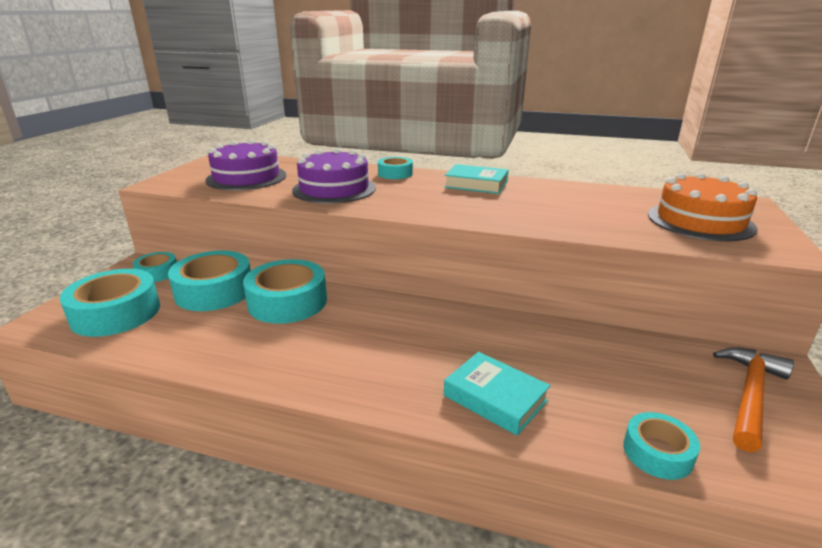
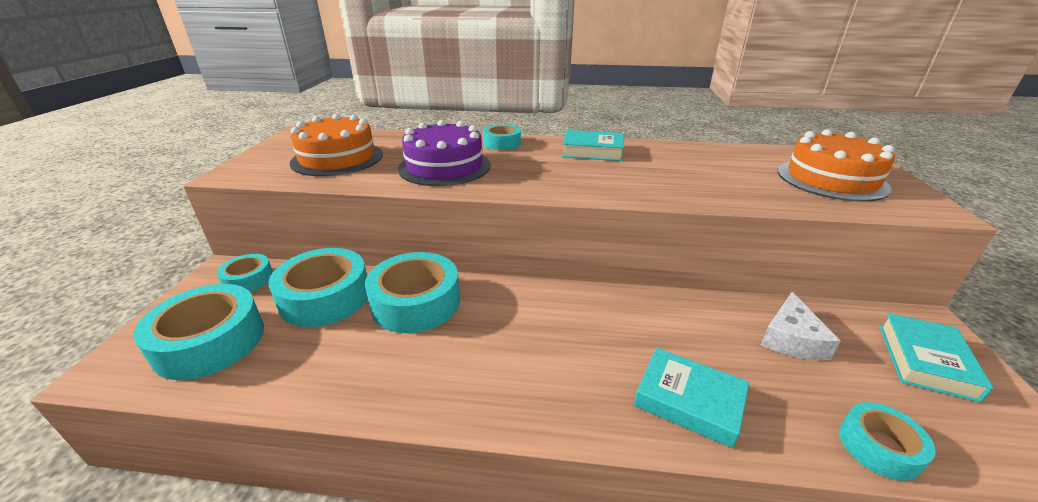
camera: 10 degrees left, 5 degrees up
purple cake [205,139,286,190] -> orange cake [290,114,383,176]
orange hammer [713,347,794,452] -> turquoise book [879,313,993,403]
none -> white cheese [761,292,841,360]

